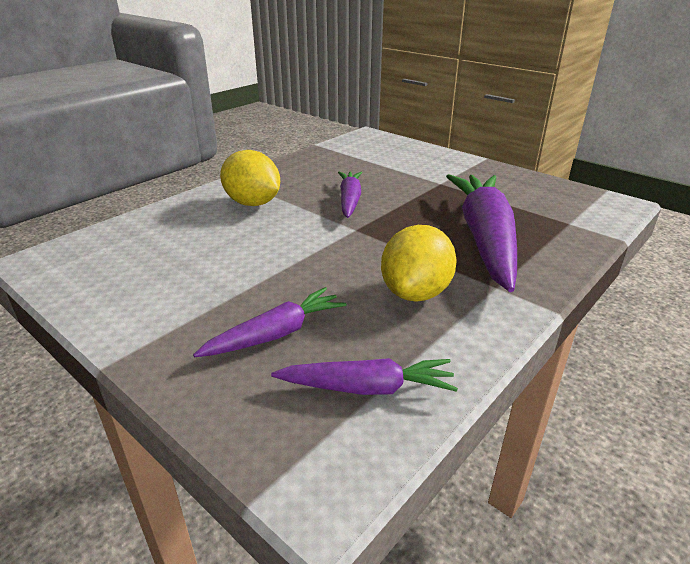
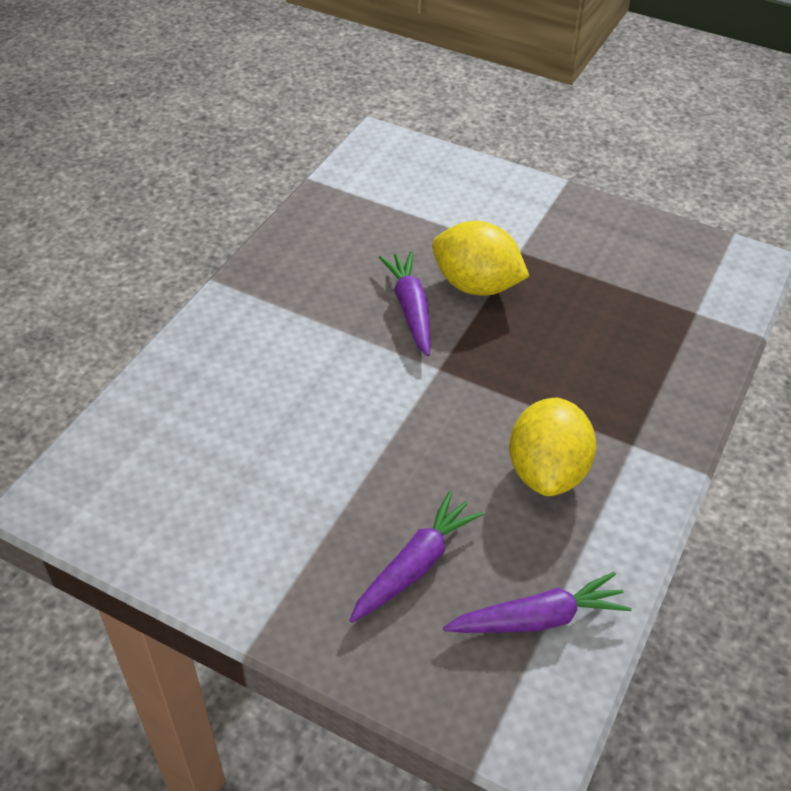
camera: 15 degrees left, 15 degrees up
yellow lemon [220,150,280,206] -> yellow lemon moved to [432,221,530,295]
purple carrot [446,174,517,292] -> none

